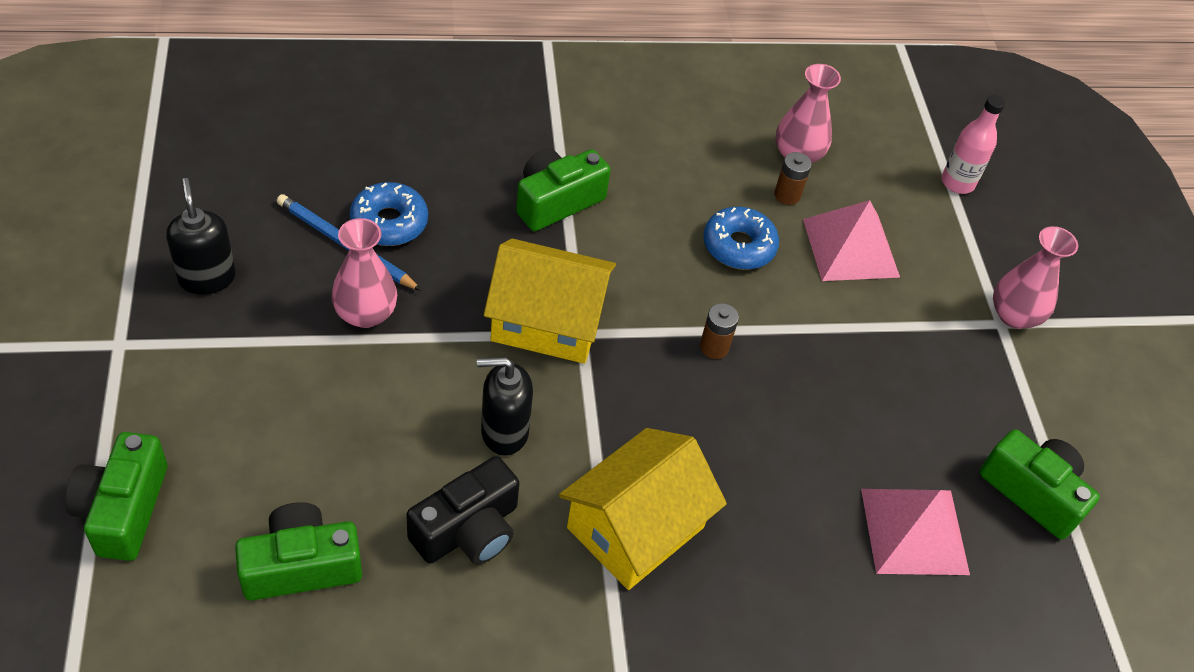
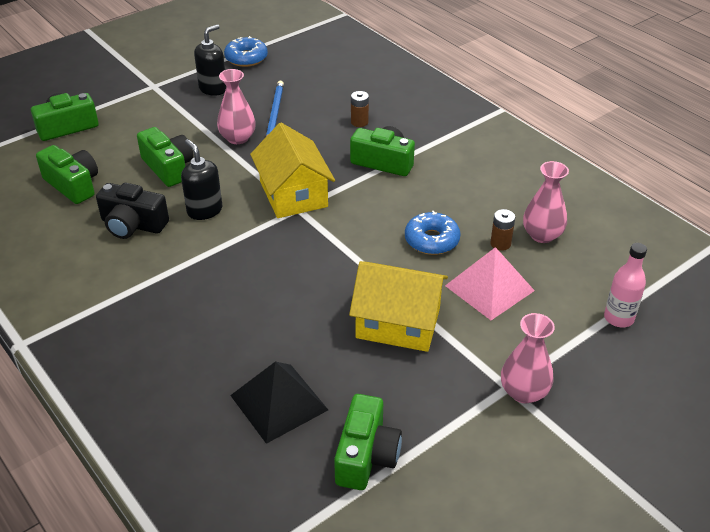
camera: 65 degrees right, 10 degrees down
blue donut [350,182,428,246] -> blue donut moved to [224,36,268,67]
yellow house [559,428,727,590] -> yellow house moved to [349,261,448,352]
brown battery [700,303,739,359] -> brown battery moved to [351,91,369,127]
pink pyramid [861,489,970,575] -> black pyramid [230,361,328,444]
none -> green camera [137,127,194,187]

